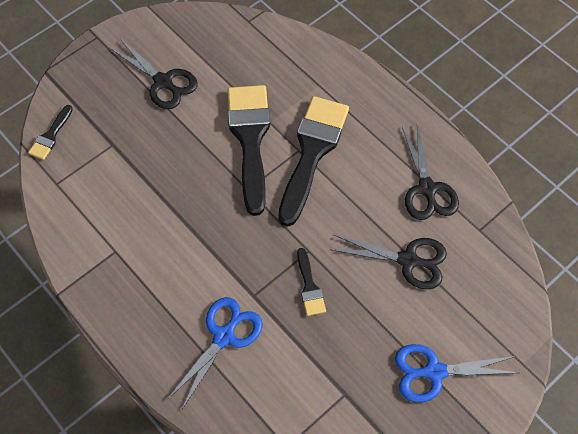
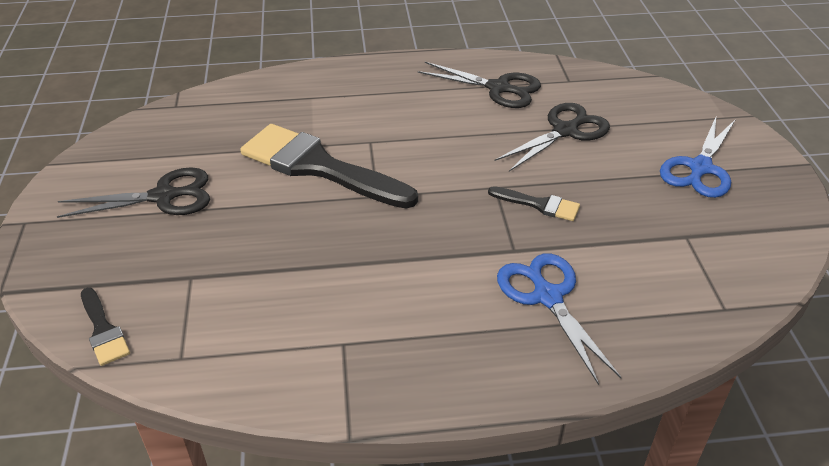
camera: 55 degrees left, 20 degrees down
black brush [278,96,349,227] -> none

